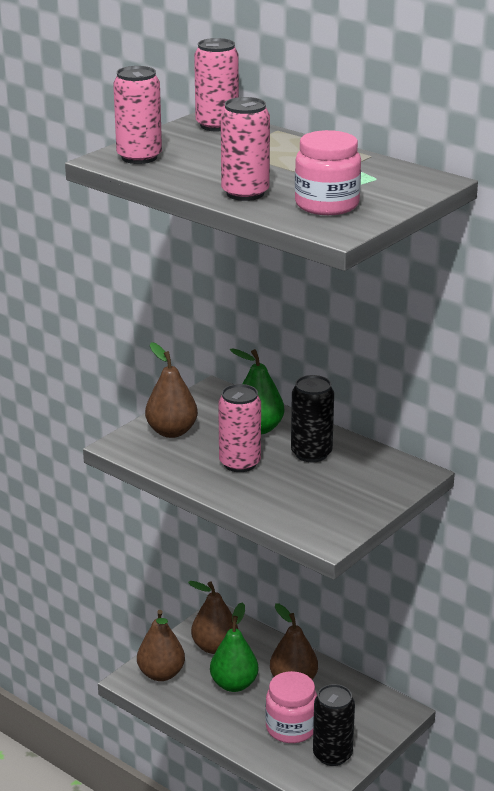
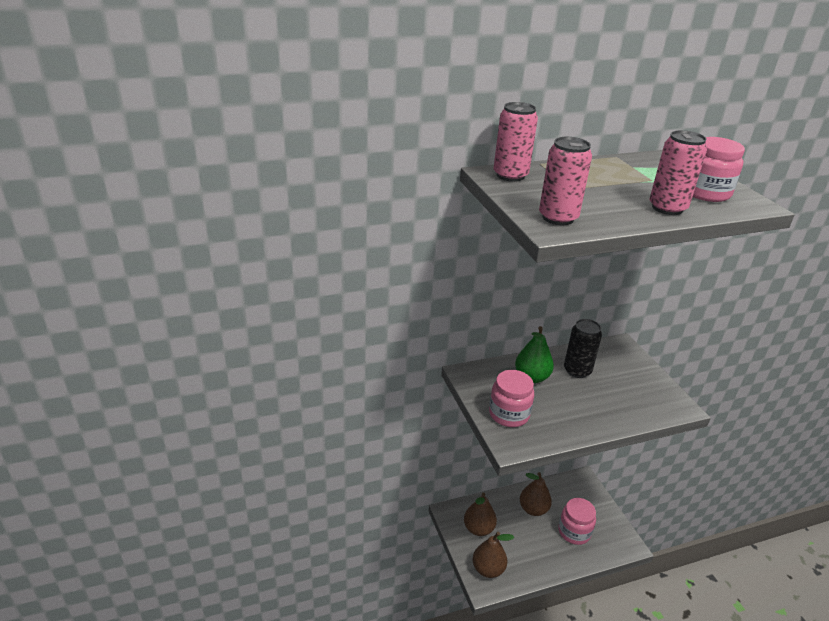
camera: 60 degrees left, 5 degrees up
brown pear [145,342,198,438] -> pink jar [489,370,534,427]
green pear [210,602,258,692] -> none
pink can [218,384,261,472] -> none
black can [313,684,355,766] -> none

